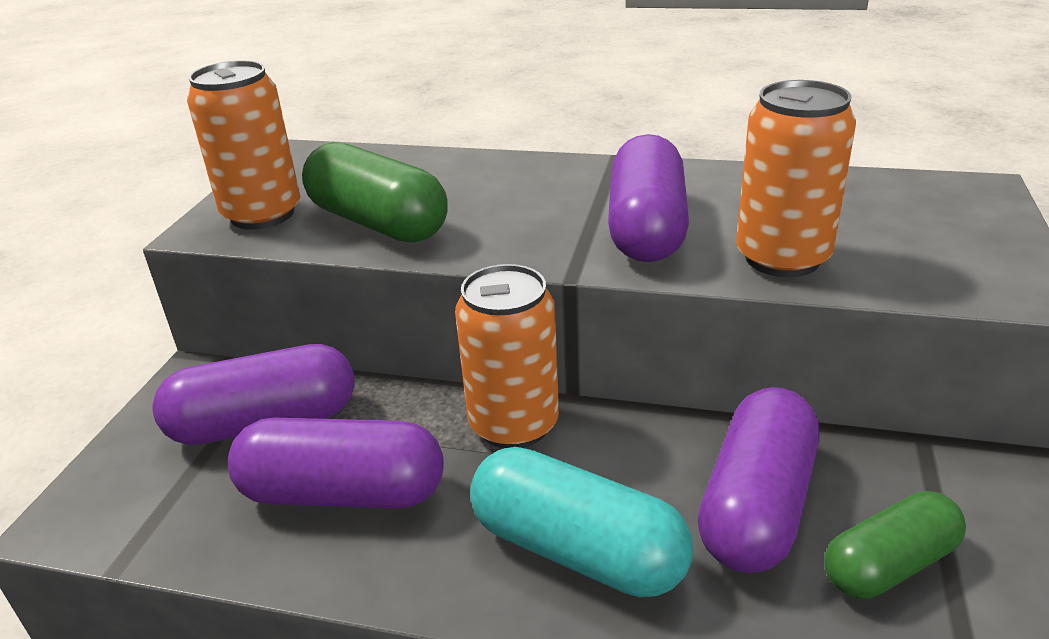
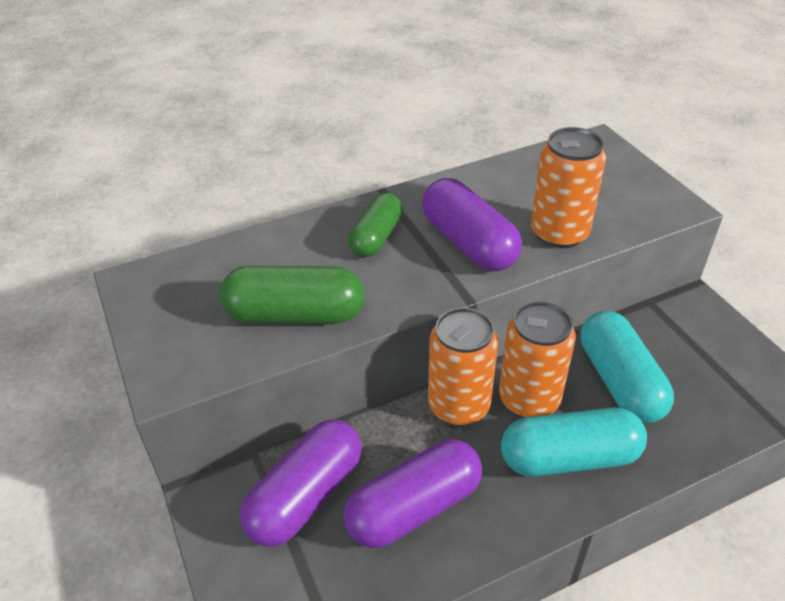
camera: 40 degrees left, 10 degrees up
orange can [187,60,300,230] -> orange can moved to [499,301,576,418]
purple capsule [698,387,820,573] -> turquoise capsule [581,311,674,424]
green capsule [825,491,966,599] -> green capsule moved to [348,193,403,257]

